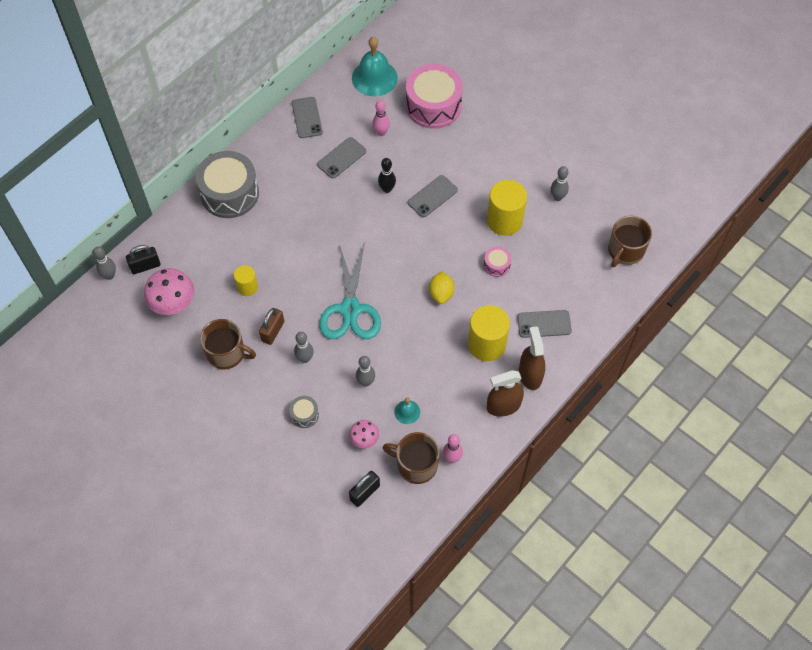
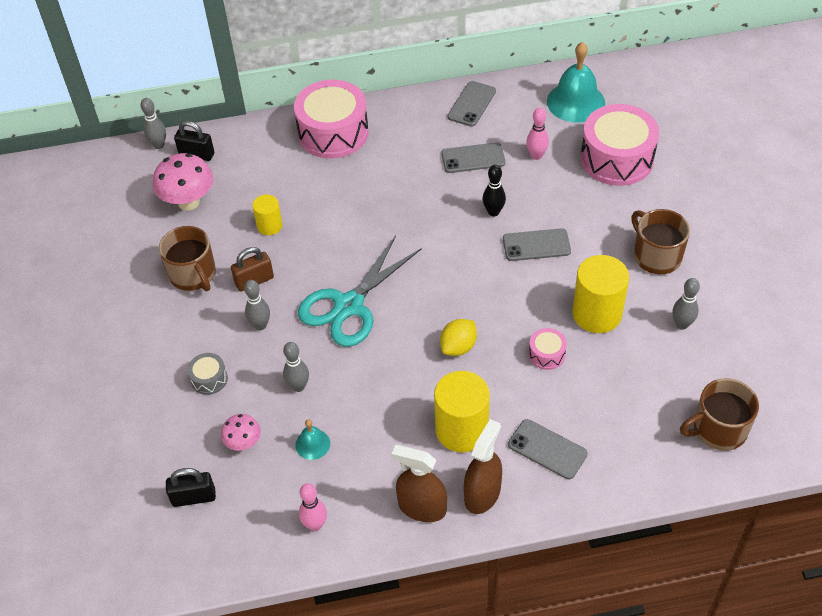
camera: 40 degrees right, 10 degrees down
grey drum [195,151,259,218] -> pink drum [294,79,369,159]
brown mug [383,432,439,484] -> brown mug moved to [631,209,690,274]

